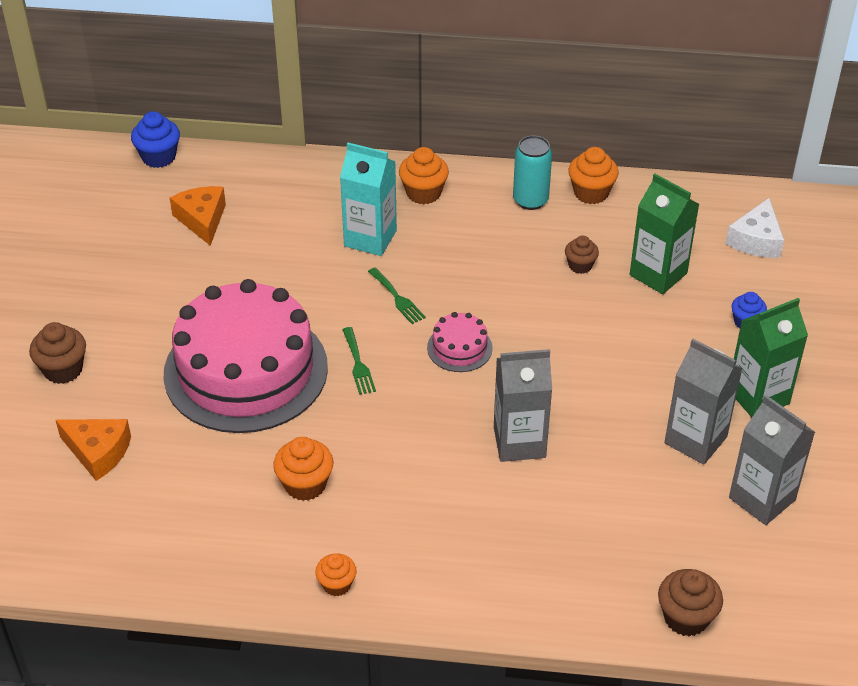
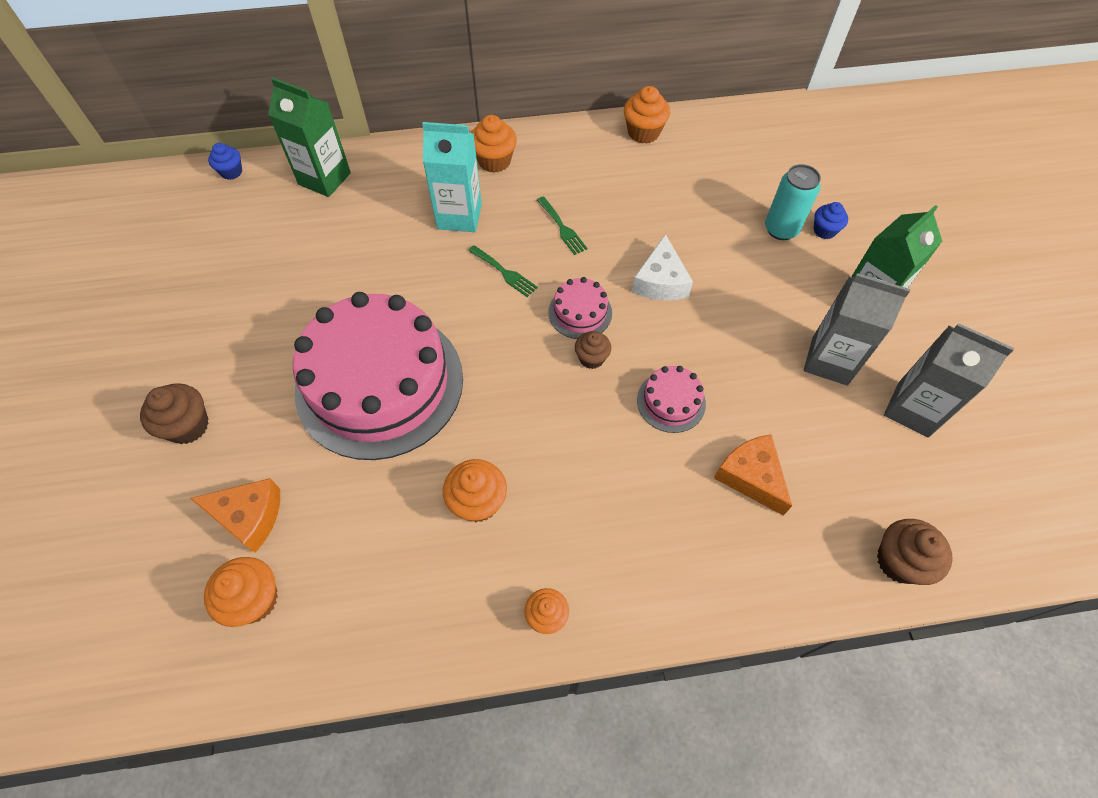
camera: 15 degrees left, 15 degrees up
blue cupcake [131,111,180,168] -> blue cupcake [208,143,242,180], size x0.65
orange cheese [170,186,226,246] -> orange cheese moved to [714,434,792,516]
green fork [342,327,376,395] -> green fork moved to [537,196,588,255]
grey carton [494,349,552,462] -> pink cake [637,366,706,433]
turquoise can [513,136,552,210] -> turquoise can moved to [765,164,821,240]
brown cupcake [565,236,599,274] -> brown cupcake moved to [575,331,611,369]
green carton [630,174,699,294] -> green carton moved to [268,78,351,197]
white cheese [726,198,784,258] -> white cheese moved to [632,234,693,300]
none -> orange cupcake [204,557,278,627]

